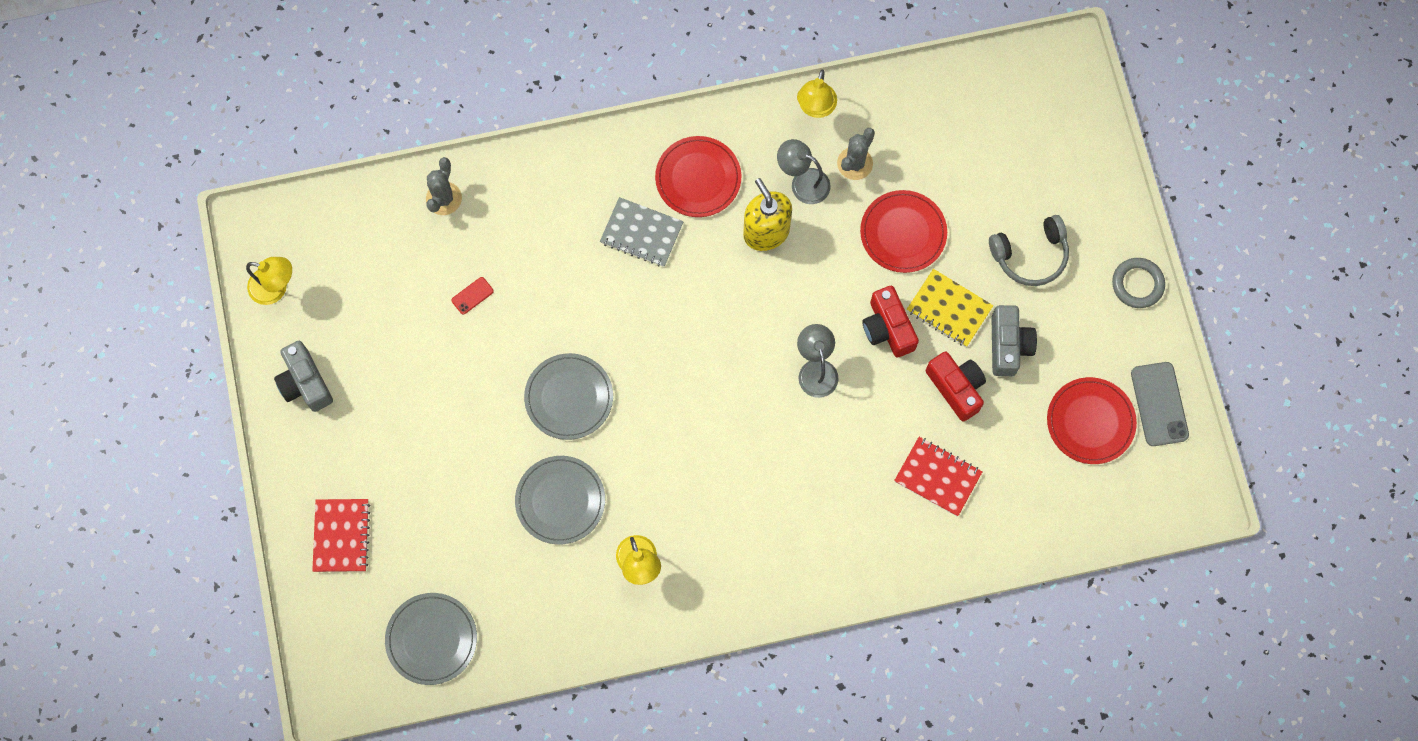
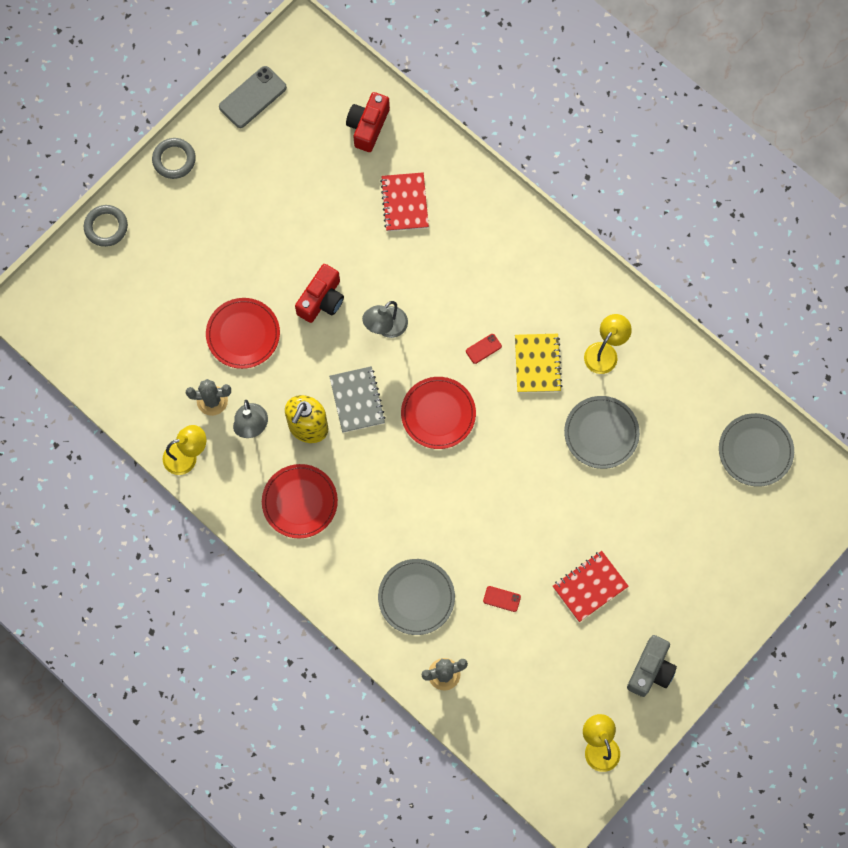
camera: 125 degrees left, 0 degrees up
red notebook [312,499,371,572] -> red notebook moved to [553,551,629,622]
grey plate [524,353,613,440] -> grey plate moved to [378,559,455,635]
grey notebook [600,197,684,267] -> grey notebook moved to [329,366,386,433]
yellow notebook [907,269,993,347] -> yellow notebook moved to [515,334,562,393]
red camera [926,352,986,421] -> red camera moved to [346,92,390,152]
grey headphones [989,215,1069,286] -> none
grey camera [991,305,1037,376] -> none
red plate [1047,377,1137,464] -> red plate moved to [401,377,476,449]
none -> grey ring [84,205,128,247]
none -> red phone [466,334,502,364]

